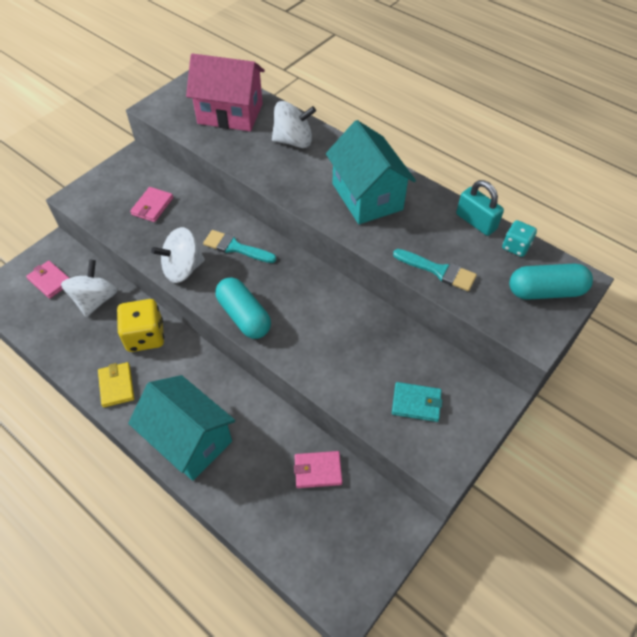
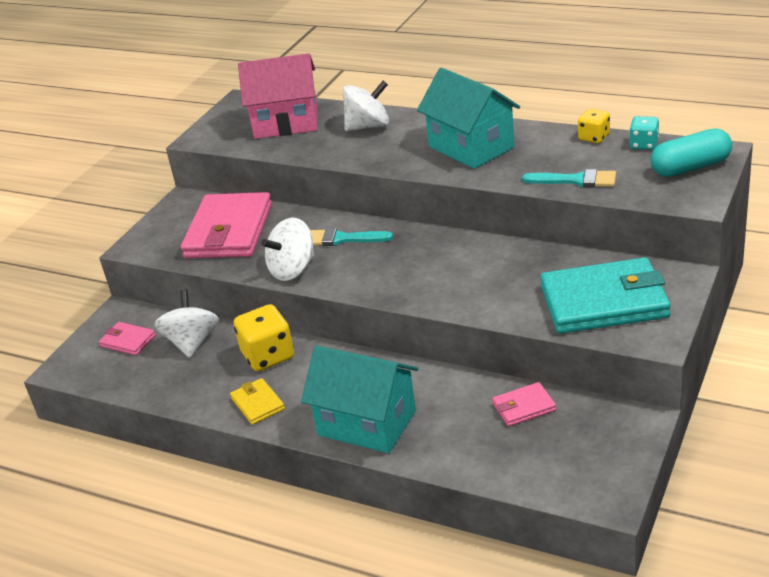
camera: 10 degrees left, 20 degrees down
pink wallet [130,187,174,222] -> pink wallet [181,192,272,258], size x2.17
turquoise capsule [215,277,271,339] -> none
turquoise wallet [392,382,443,422] -> turquoise wallet [540,257,671,334], size x2.17
turquoise padlock [456,180,504,236] -> yellow dice [578,109,610,143]

